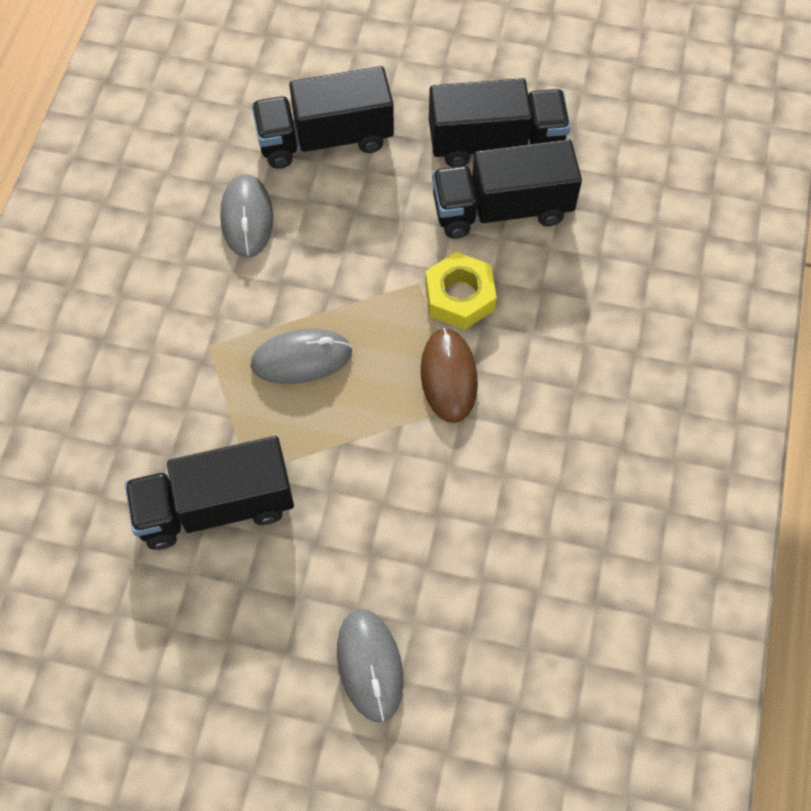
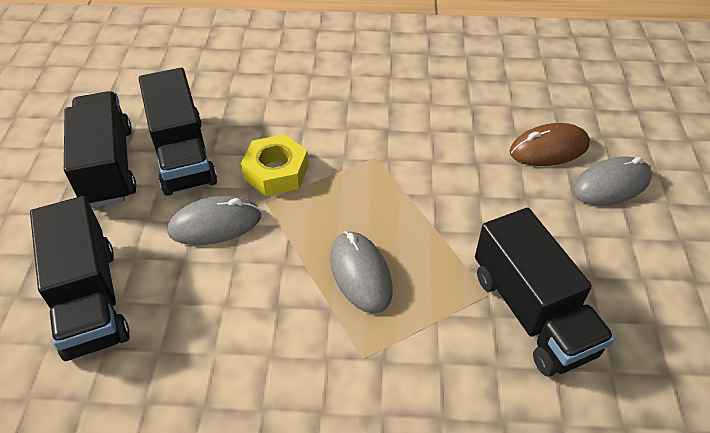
camera: 100 degrees left, 15 degrees down
grey mouse [220,174,273,258] -> grey mouse moved to [167,196,261,245]
brown mouse [421,328,478,423] -> brown mouse moved to [510,123,590,166]

